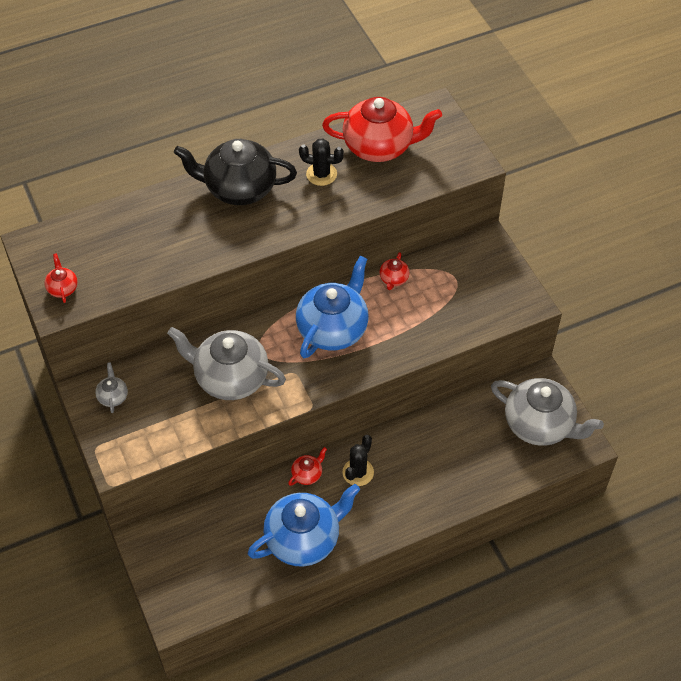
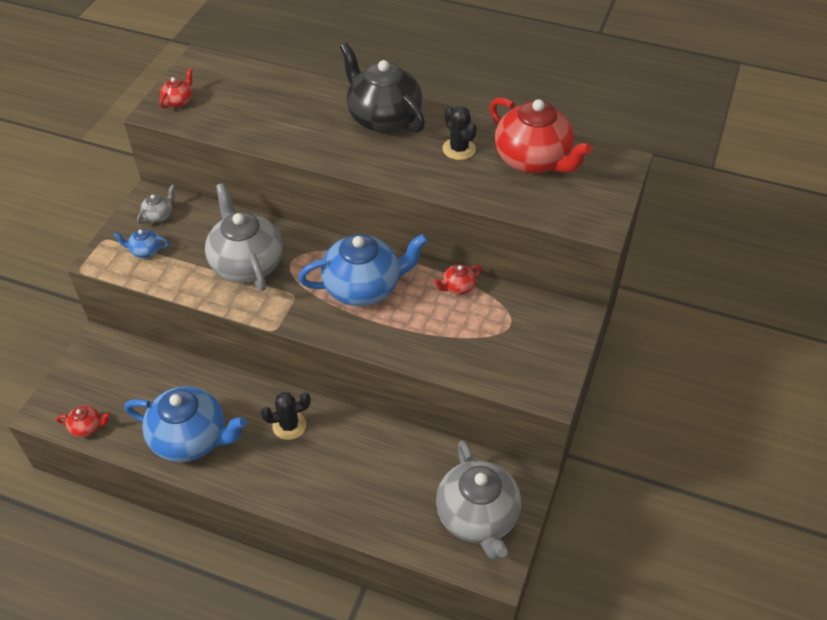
camera: 45 degrees right, 5 degrees down
red teapot [288,447,327,486] -> red teapot moved to [56,406,110,437]
none -> blue teapot [113,229,169,258]

